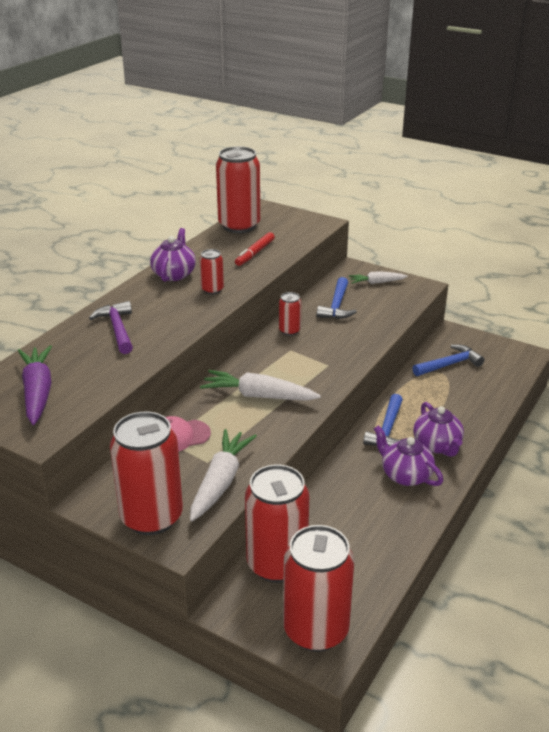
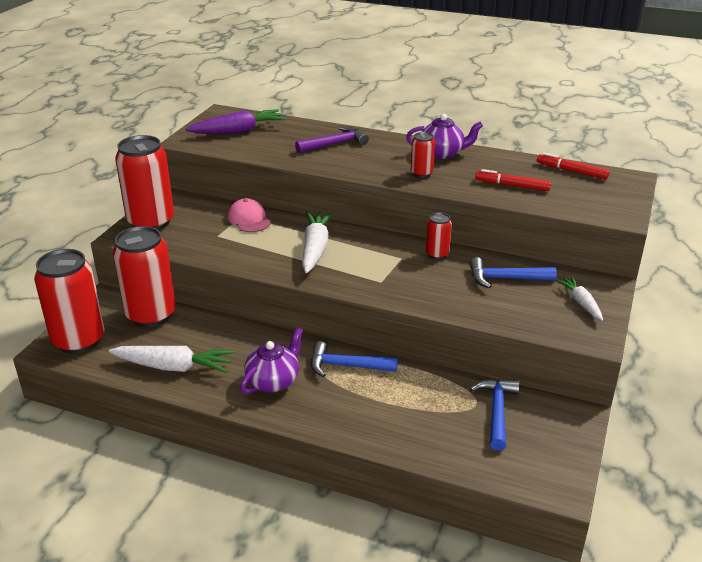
camera: 80 degrees right, 0 degrees up
white carrot [190,429,257,521] -> white carrot moved to [109,346,234,373]
red can [216,146,260,233] -> red marker [537,153,610,179]
blue hammer [413,344,484,376] -> blue hammer turned 135 degrees counterclockwise [470,378,519,451]
purple teapot [413,402,464,457] -> none

